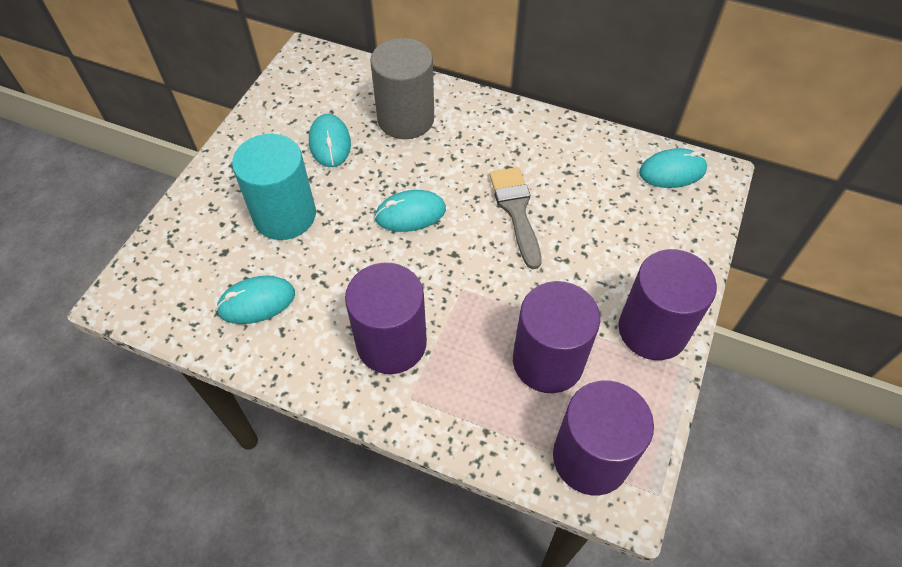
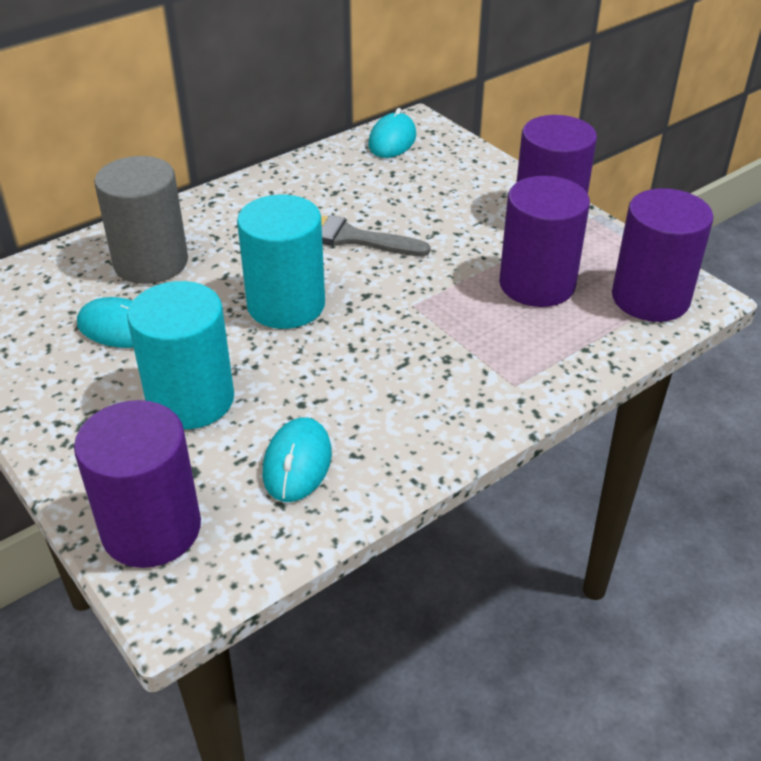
camera: 60 degrees left, 15 degrees down
purple cylinder [345,263,427,374] -> purple cylinder moved to [74,400,201,568]
turquoise mouse [374,190,446,232] -> turquoise cylinder [237,195,325,329]

